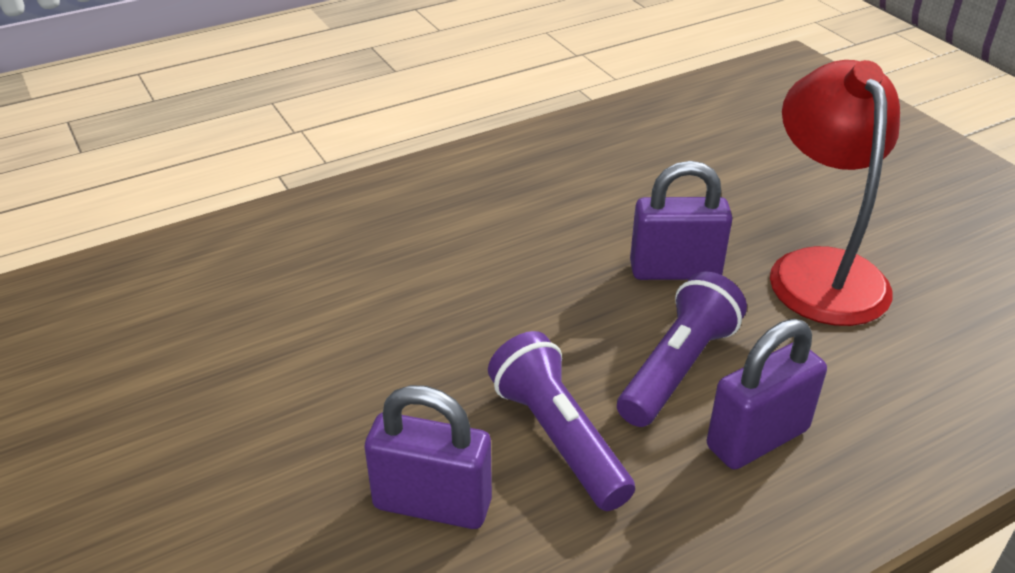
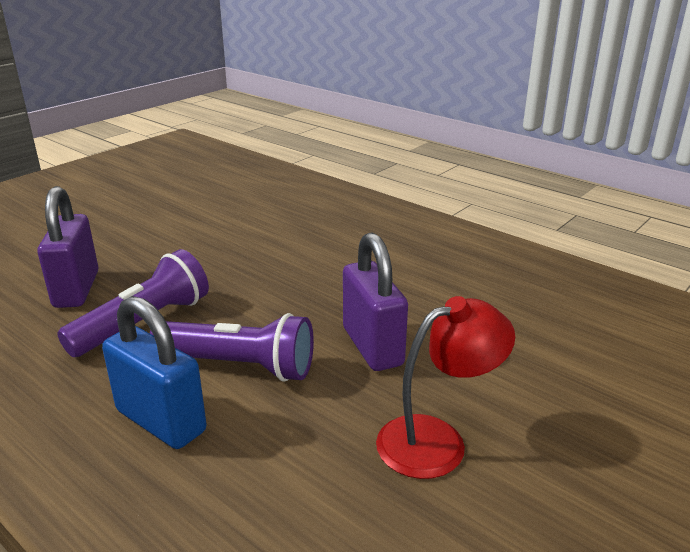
camera: 70 degrees right, 10 degrees down
purple padlock [707,319,827,470] -> blue padlock [102,296,207,449]
red lamp [770,60,900,326] -> red lamp [376,296,515,479], size x0.64

